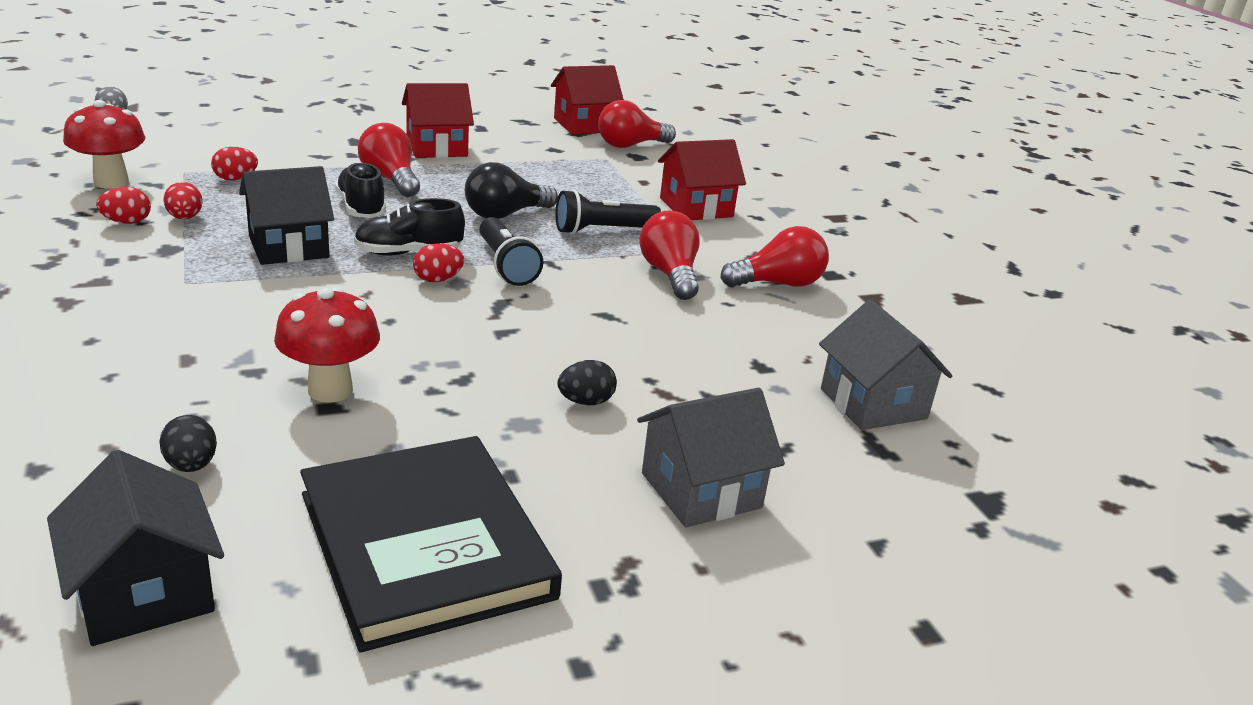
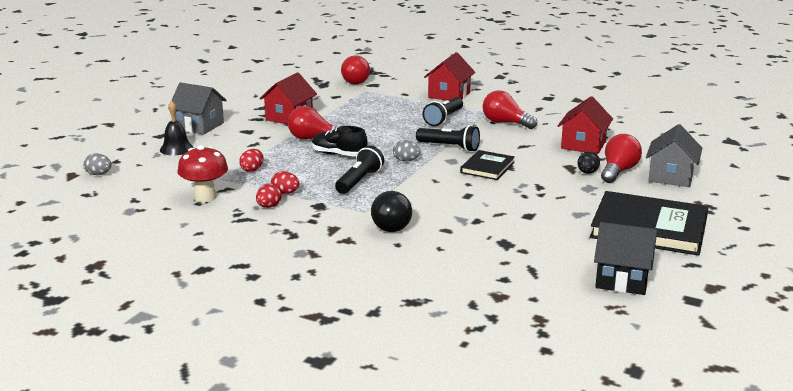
camera: 40 degrees left, 5 degrees down
black egg [159,415,217,472] -> none
black house [239,166,334,265] -> black flashlight [335,146,384,194]
red mushroom [274,287,380,403] -> none
black shoe [354,198,465,256] -> grey egg [393,140,421,161]
red egg [413,244,464,282] -> none
black light bulb [465,162,558,219] -> black light bulb moved to [371,191,412,232]
red house [551,65,624,134] -> red house moved to [558,96,613,154]
red light bulb [721,226,829,287] -> red light bulb moved to [601,134,642,183]
grey house [819,300,952,430] -> grey house moved to [168,82,227,135]
none -> black bell [160,101,193,156]
none -> black book [460,150,515,180]

